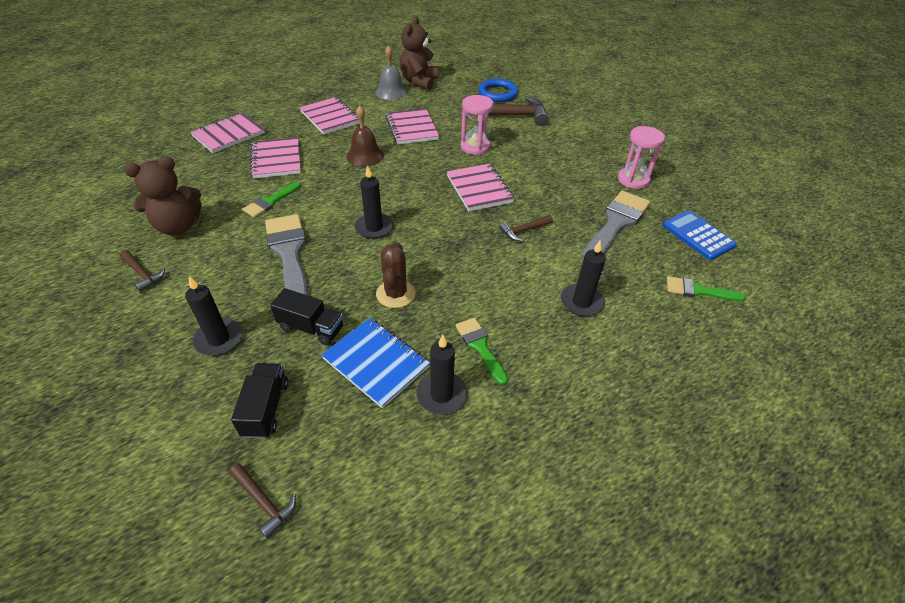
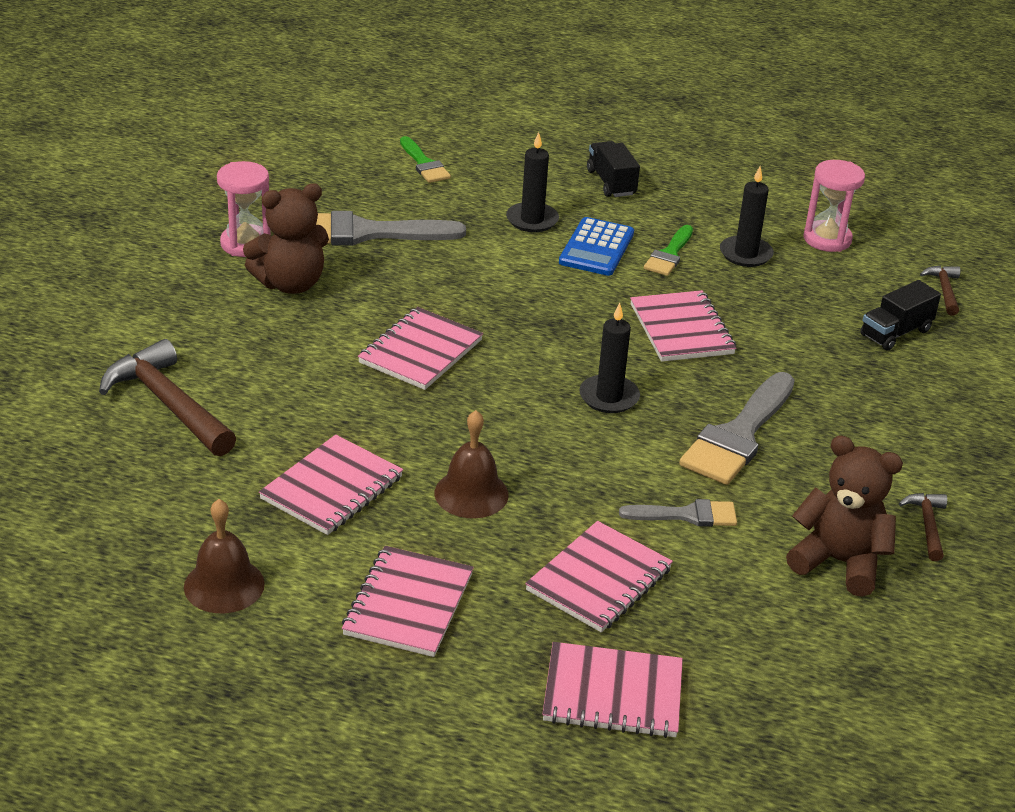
camera: 130 degrees left, 10 degrees down
black candle [185,276,242,356] -> none
green brush [243,182,301,218] -> grey brush [619,499,737,527]
black truck [270,288,343,345] -> black truck moved to [587,141,640,197]
blue notebook [321,318,430,408] -> none
grey bell [375,45,407,100] -> brown bell [184,499,265,613]
brown cactus [376,242,416,308] -> pink notebook [630,290,736,362]
brown teddy bear [400,16,438,90] -> brown teddy bear moved to [243,183,329,294]
pink hourglass [461,95,494,155] -> pink hourglass moved to [803,160,865,252]
blue ring [478,79,518,102] -> none
brown hammer [499,215,553,241] -> none
blue calculator [663,210,737,260] -> blue calculator moved to [559,217,634,276]

